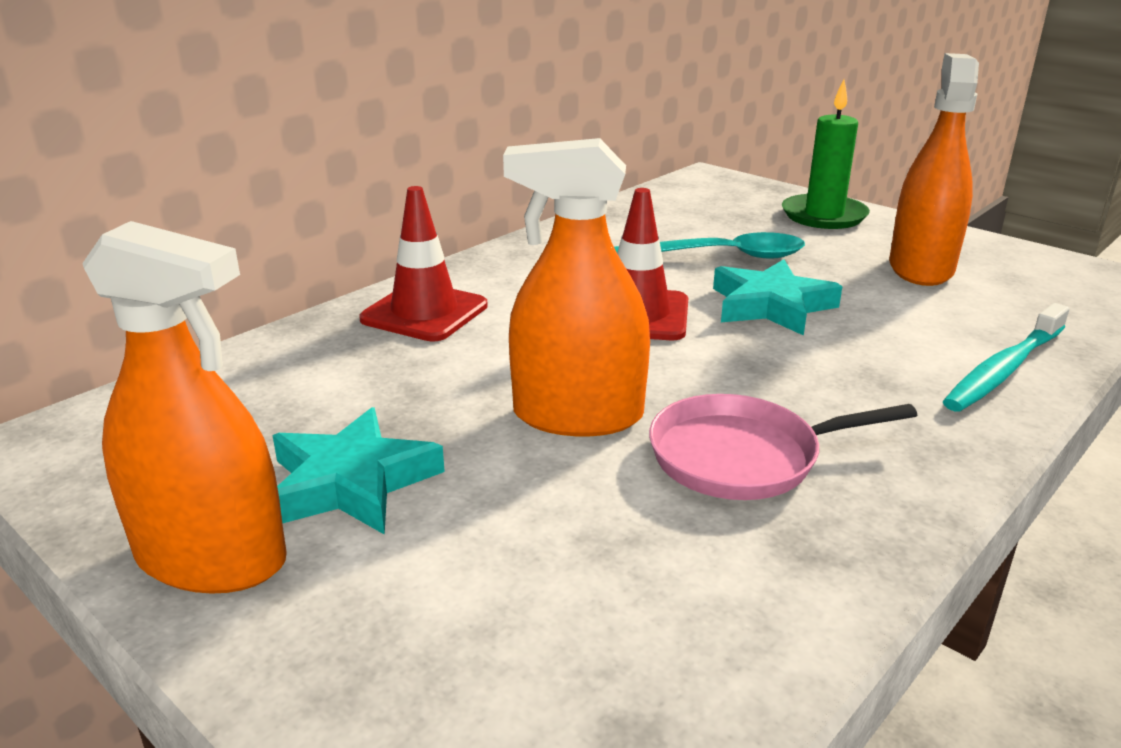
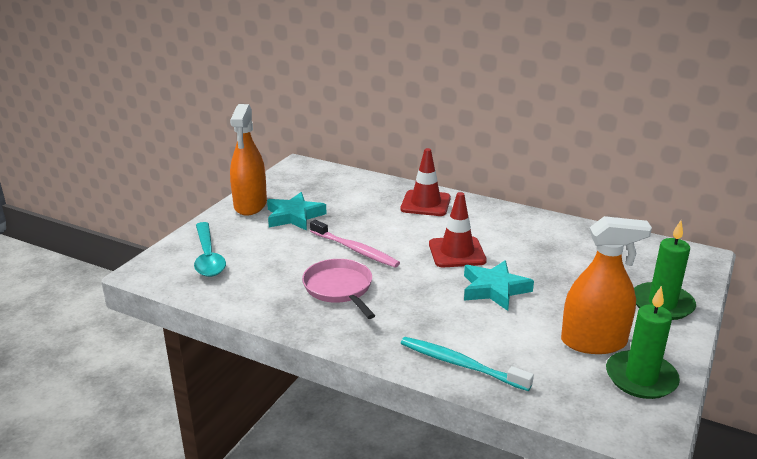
camera: 75 degrees right, 0 degrees up
orange spray bottle [503,138,650,436] -> pink toothbrush [310,220,400,268]
turquoise spoon [614,232,805,259] -> turquoise spoon moved to [194,222,226,277]
none -> green candle [606,286,680,399]

